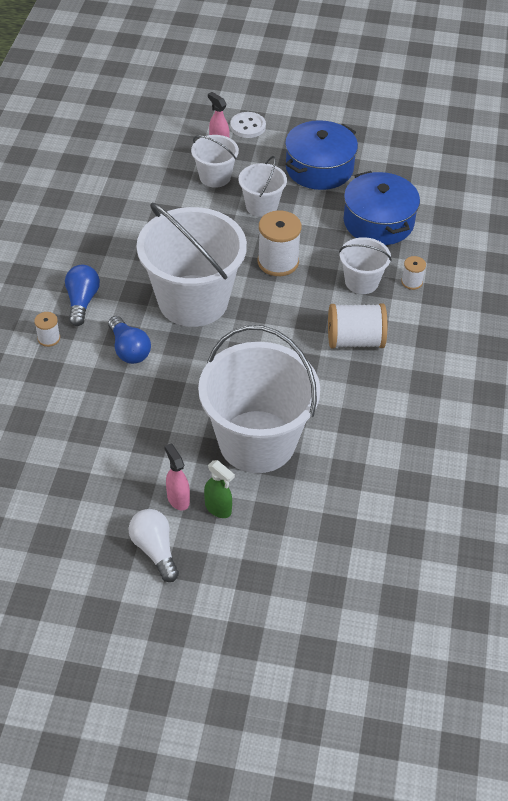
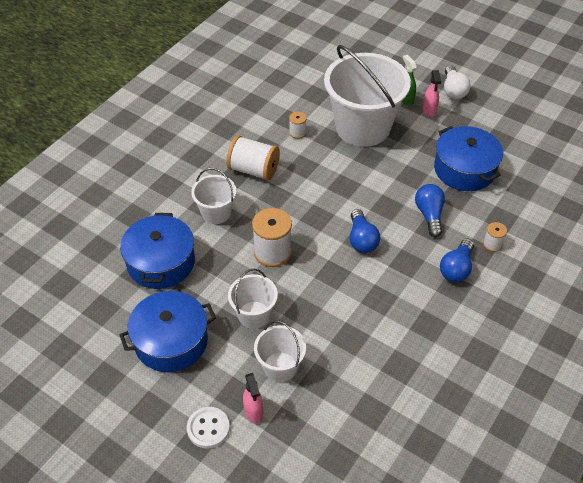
camera: 155 degrees left, 0 degrees up
white bucket [137,203,247,327] -> blue light bulb [350,209,380,253]
white spool [401,256,426,290] -> white spool moved to [289,112,307,139]
none -> blue pot [434,126,503,191]

